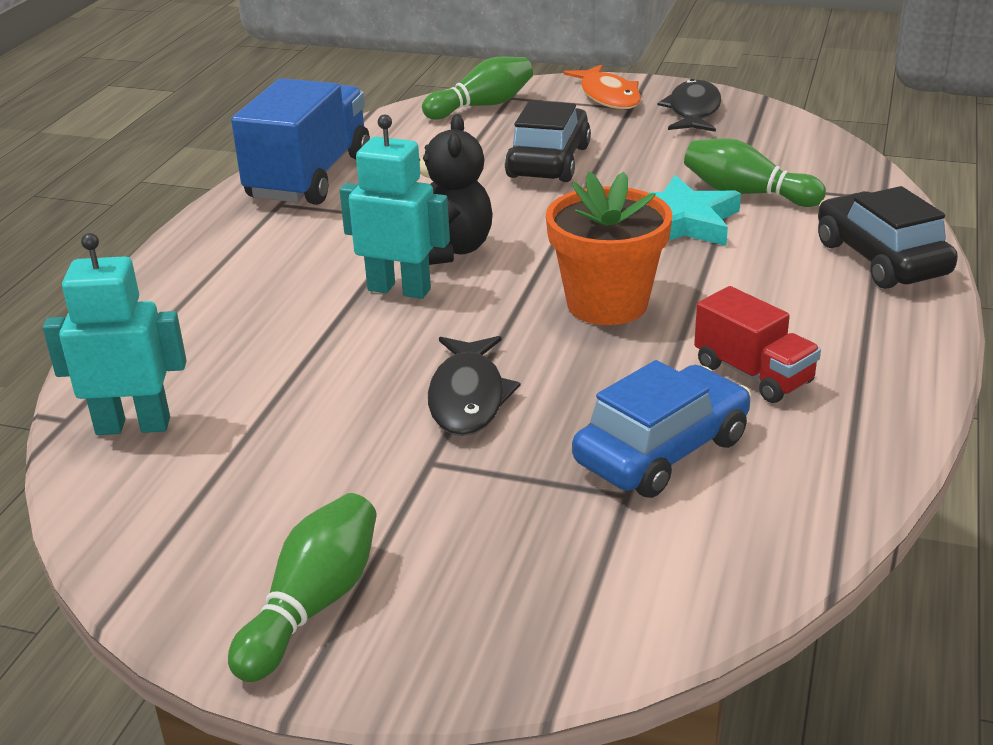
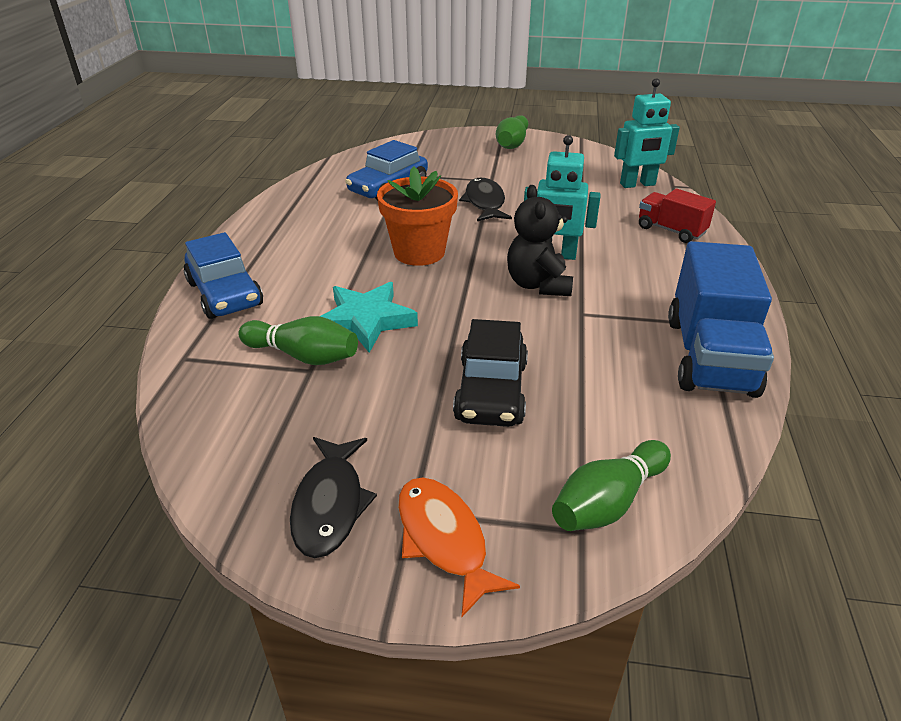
camera: 170 degrees right, 5 degrees up
red truck [694,286,821,403] -> red truck moved to [639,189,716,243]
black car [818,186,958,289] -> blue car [184,232,263,319]

